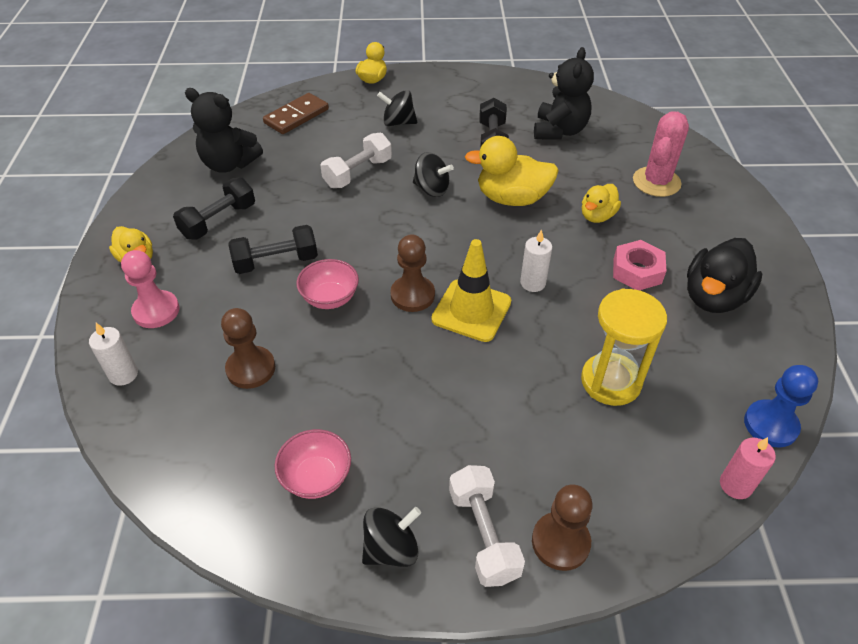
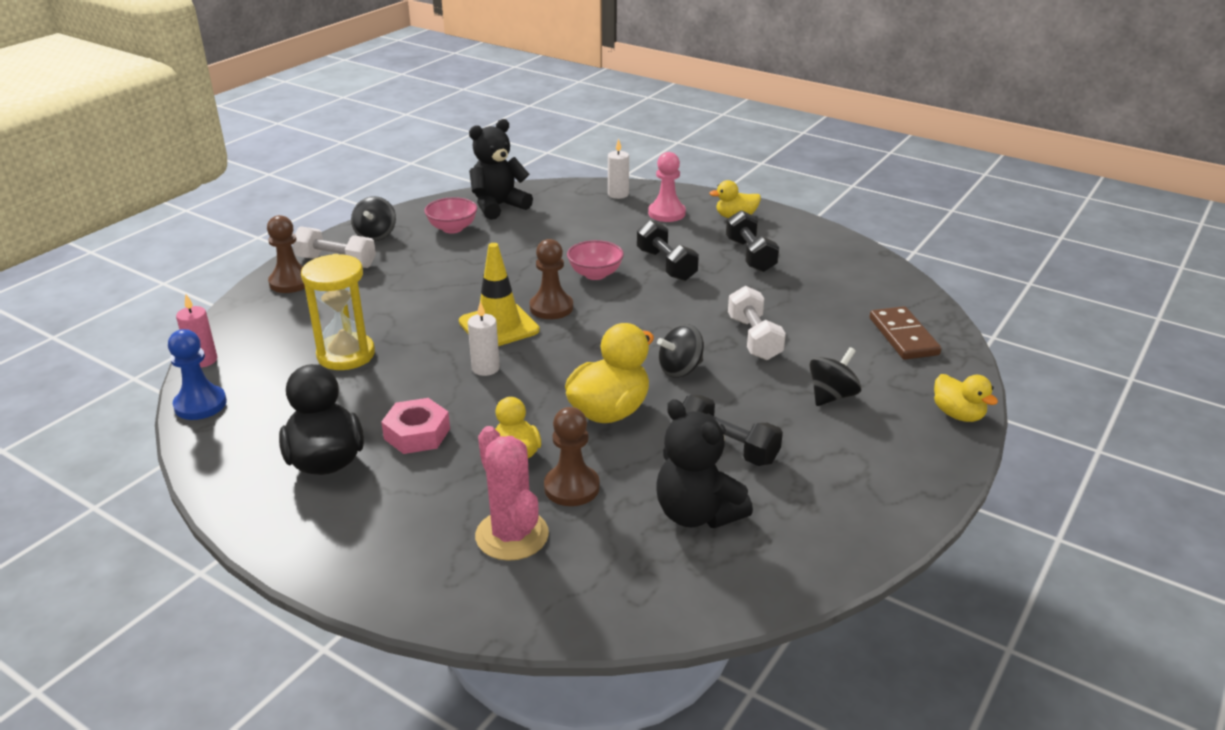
camera: 125 degrees right, 15 degrees down
black teddy bear [185,88,263,173] -> black teddy bear moved to [469,119,533,220]
brown pawn [221,308,275,389] -> brown pawn moved to [544,407,600,506]
black dumbbell [229,225,318,274] -> black dumbbell turned 45 degrees counterclockwise [637,220,699,281]

